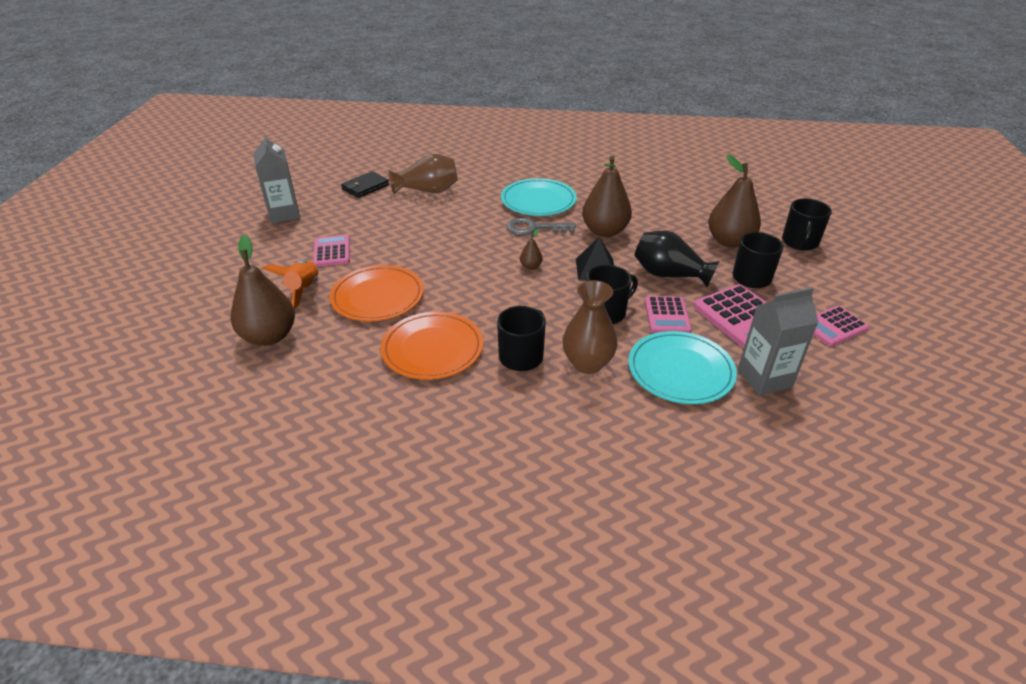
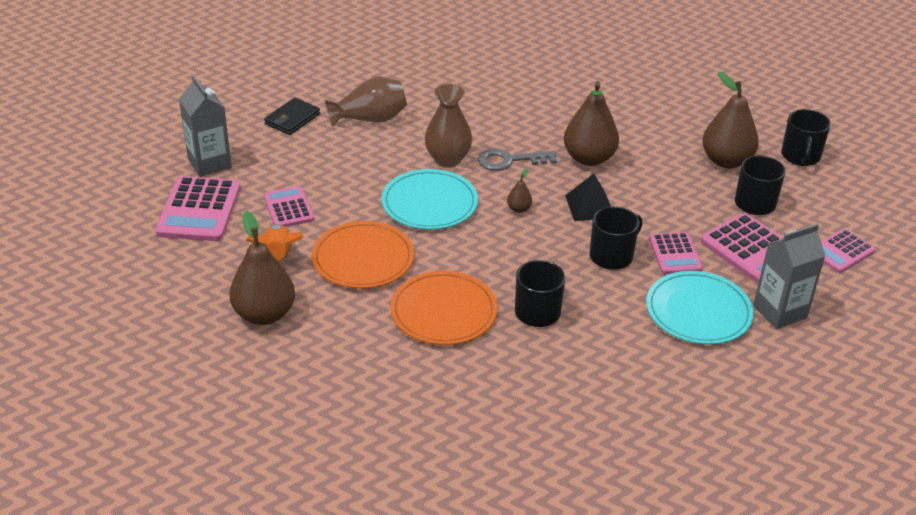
camera: 10 degrees left, 0 degrees up
turquoise plate [501,178,577,216] -> turquoise plate moved to [381,169,478,230]
brown vase [562,280,618,374] -> brown vase moved to [425,84,472,167]
black vase [634,231,719,287] -> none
none -> pink calculator [155,176,241,241]

